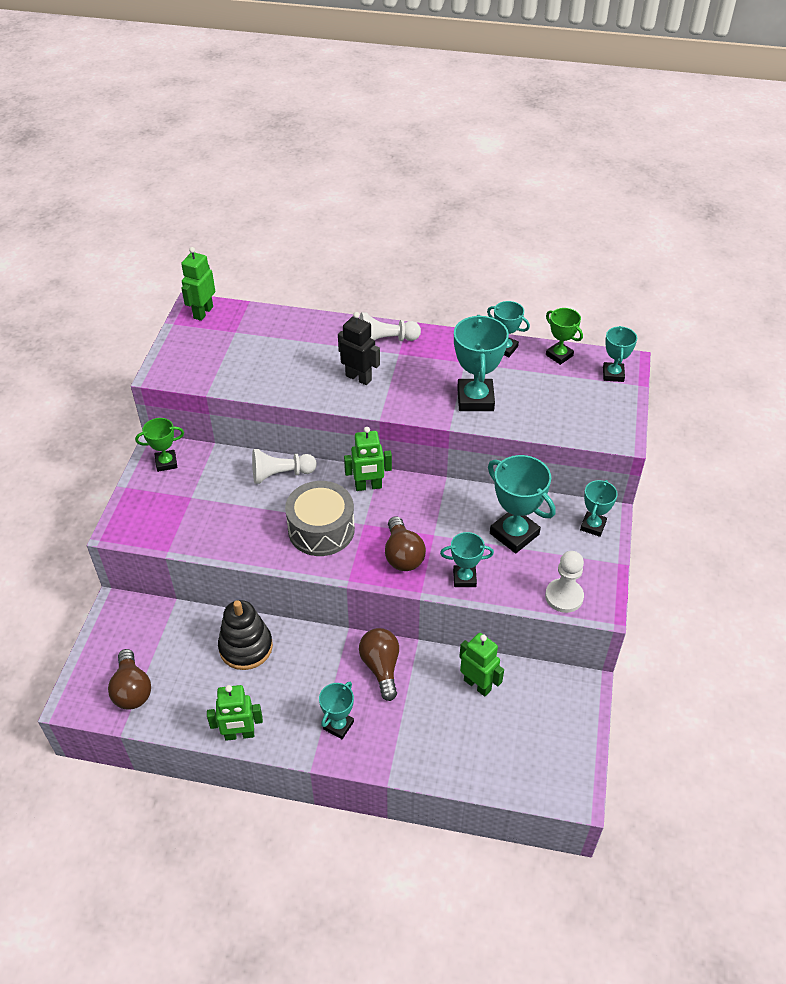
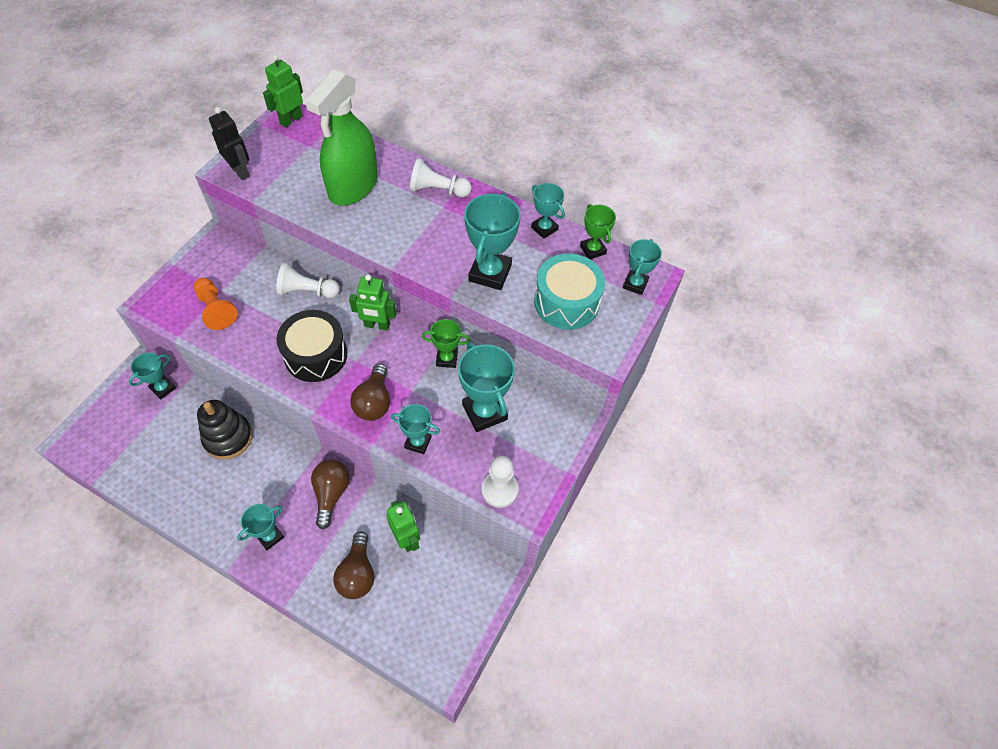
camera: 15 degrees right, 10 degrees up
brown light bulb [108,649,151,710] -> brown light bulb moved to [333,531,375,599]
green trophy [135,418,184,472] -> green trophy moved to [422,319,470,368]
green robot [207,685,263,741] -> none
grey drum [285,481,355,556] -> black drum [277,310,347,382]
black robot [338,312,380,385] -> black robot moved to [209,107,250,180]
turquoise trophy [580,480,618,537] -> turquoise trophy moved to [129,353,176,400]
none -> orange pawn [194,278,238,330]
none -> green spray bottle [305,69,378,205]
none -> turquoise drum [534,254,605,330]

